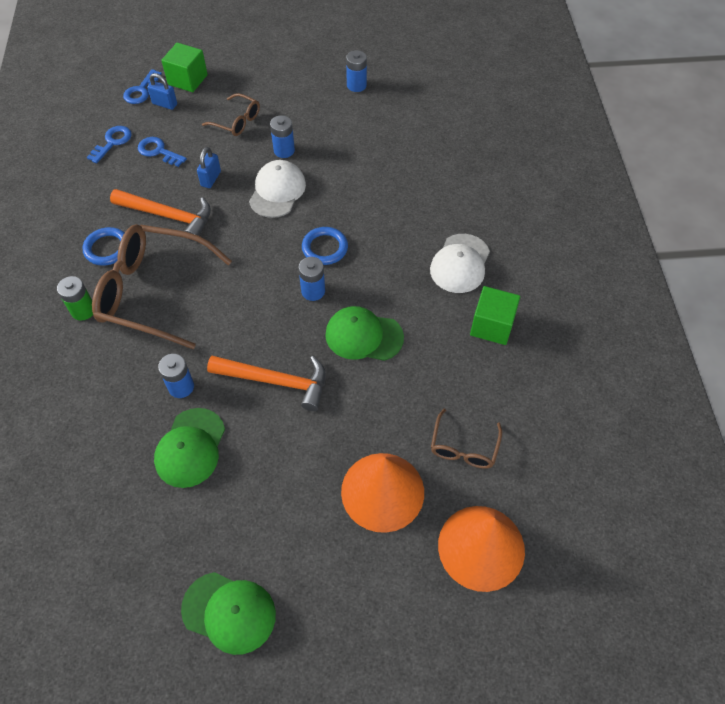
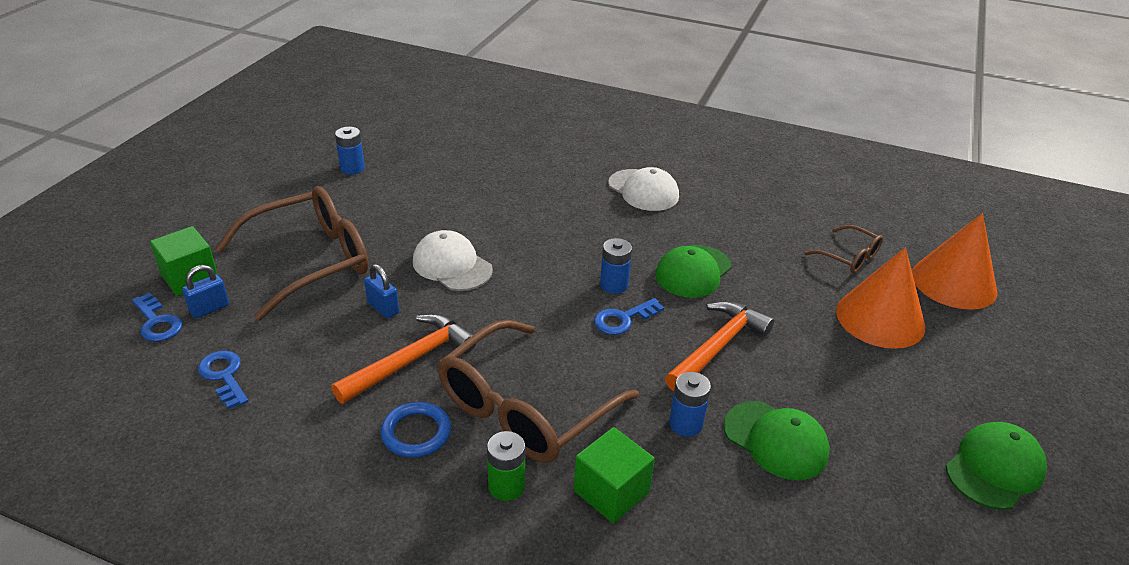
camera: 65 degrees left, 20 degrees down
blue key [138,137,187,167] -> blue key moved to [594,298,664,335]
brown glasses [202,93,260,136] -> brown glasses [215,186,369,320], size x2.06
blue battery [270,115,295,158] -> none
blue ring [302,227,348,265] -> none
green cube [470,286,520,345] -> green cube moved to [574,427,655,523]

